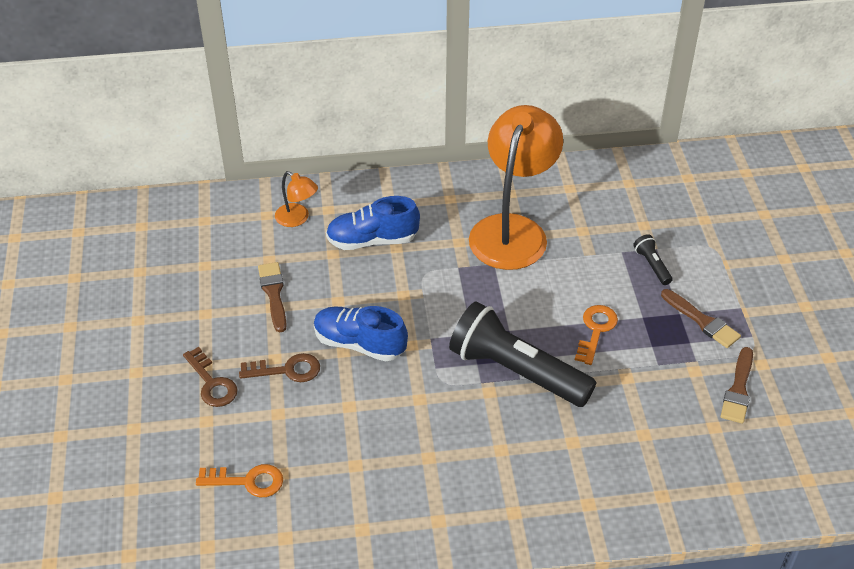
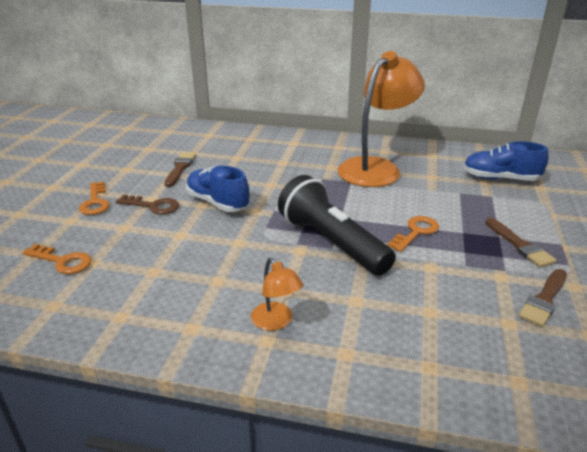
camera: 20 degrees right, 15 degrees down
brown key [183,347,238,407] -> orange key [79,182,110,215]
orange lamp [275,171,318,227] -> orange lamp moved to [251,258,303,331]
blue shoe [326,196,420,250] -> blue shoe moved to [463,141,549,181]
black flashlight [633,234,673,285] -> none

